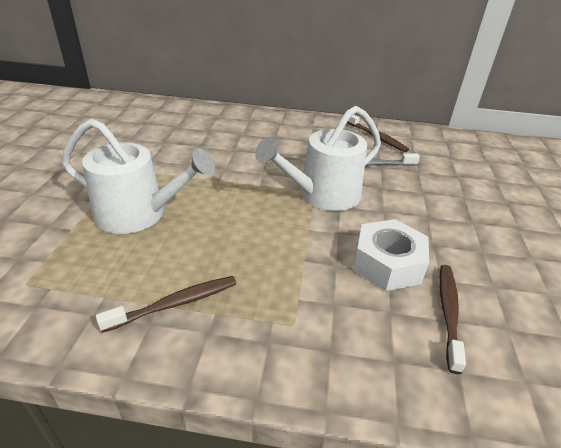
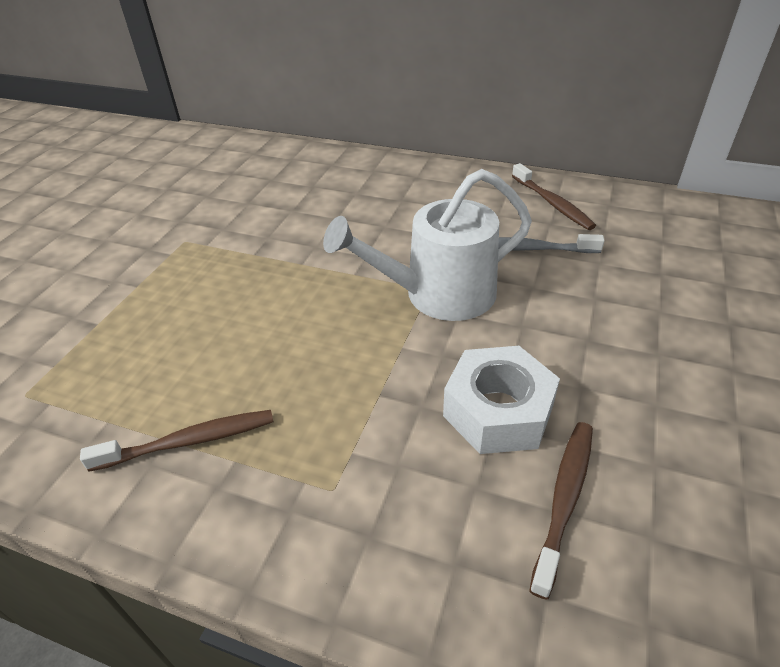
camera: 15 degrees right, 5 degrees up
white watering can [62,119,215,234] -> none

